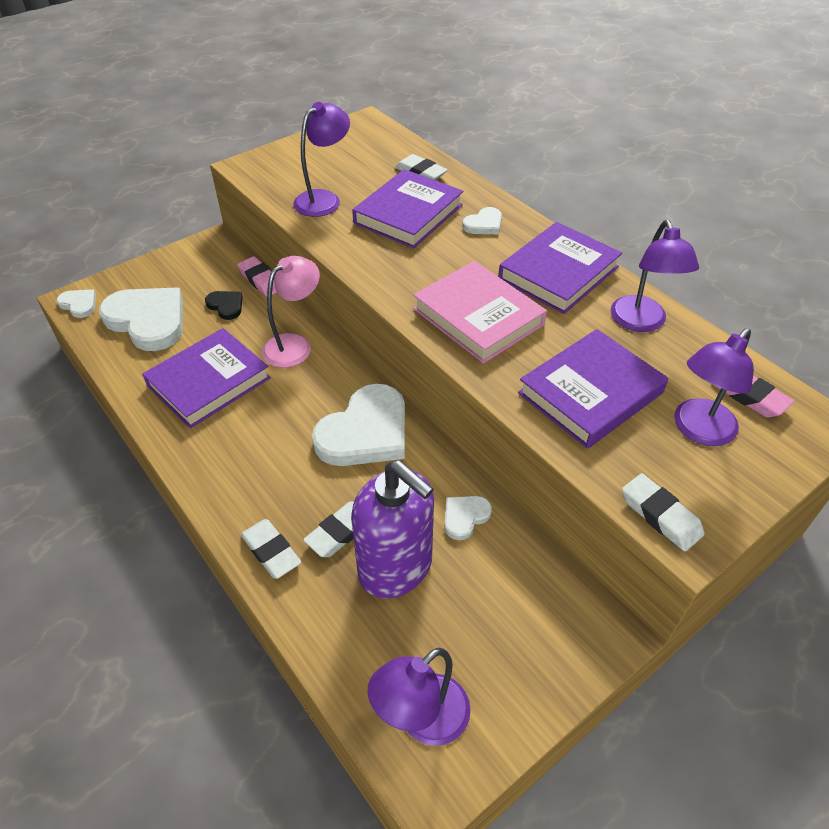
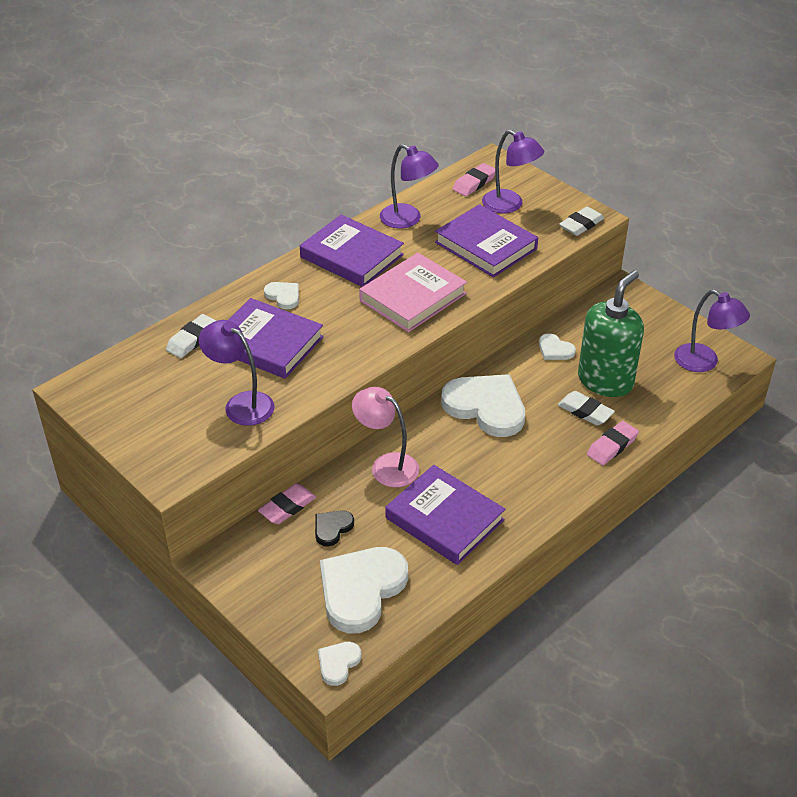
camera: 95 degrees left, 5 degrees down
white eraser [241,519,301,579] -> pink eraser [587,421,639,465]
purple soap dispenser [351,460,434,599] -> green soap dispenser [578,270,644,397]
purple lamp [611,220,699,332] -> purple lamp turned 45 degrees clockwise [380,144,439,229]

